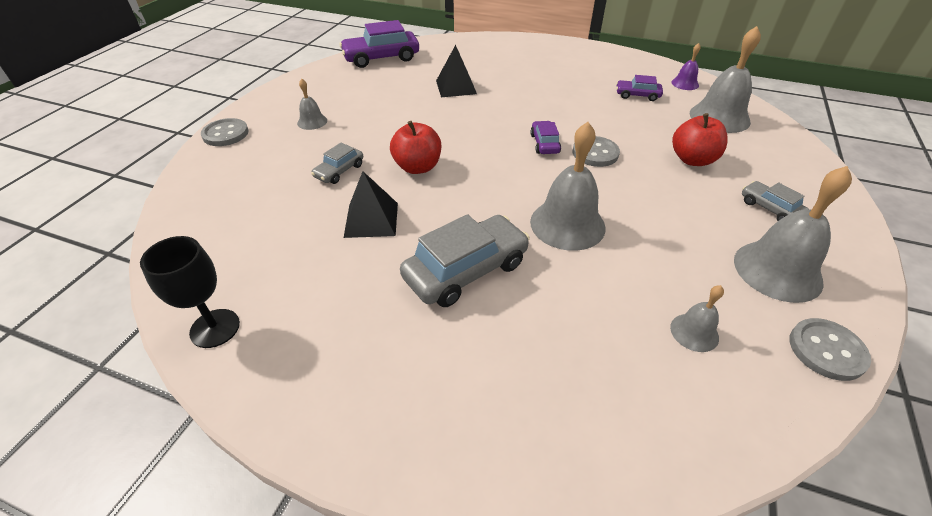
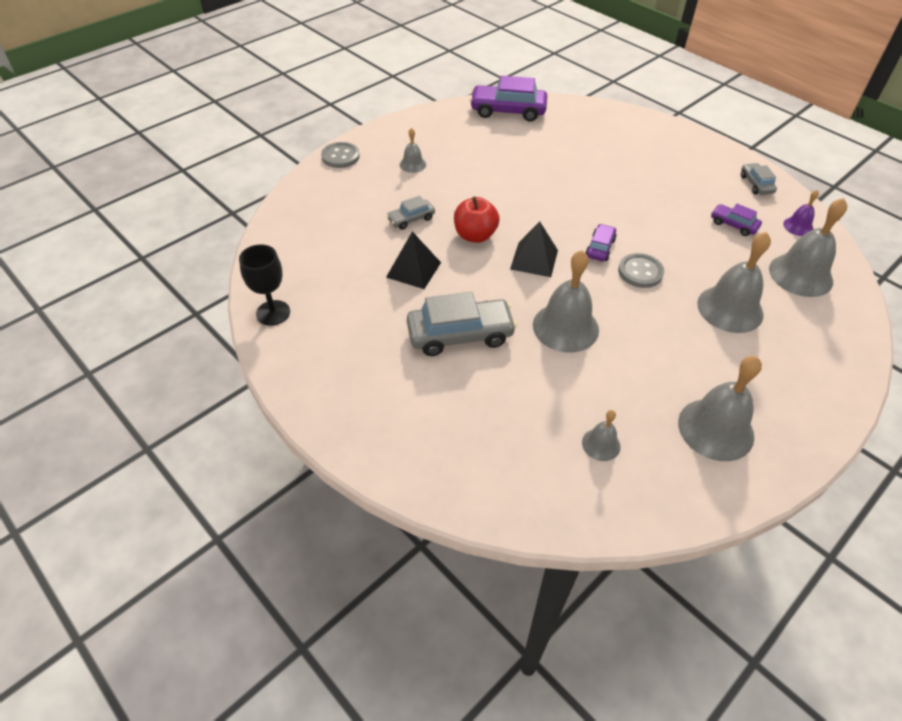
camera: 25 degrees right, 5 degrees up
black pyramid [436,45,477,97] -> black pyramid moved to [510,221,558,277]
red apple [672,113,728,166] -> grey bell [697,232,771,333]
grey car [742,181,808,221] -> grey car moved to [741,163,777,195]
grey button [790,318,871,381] -> none

